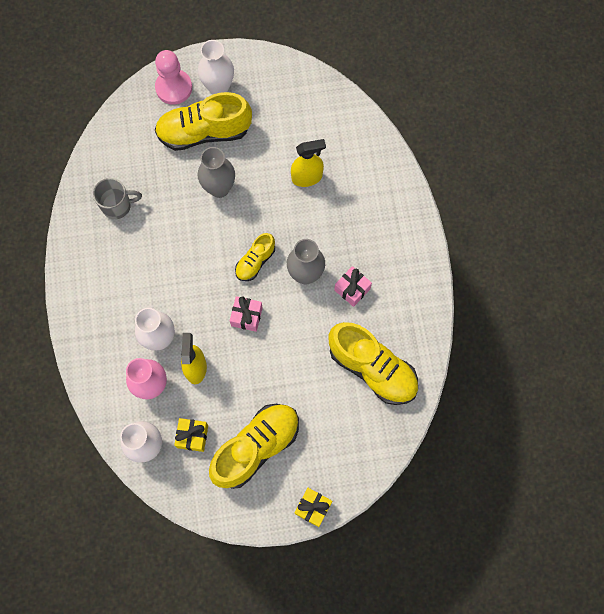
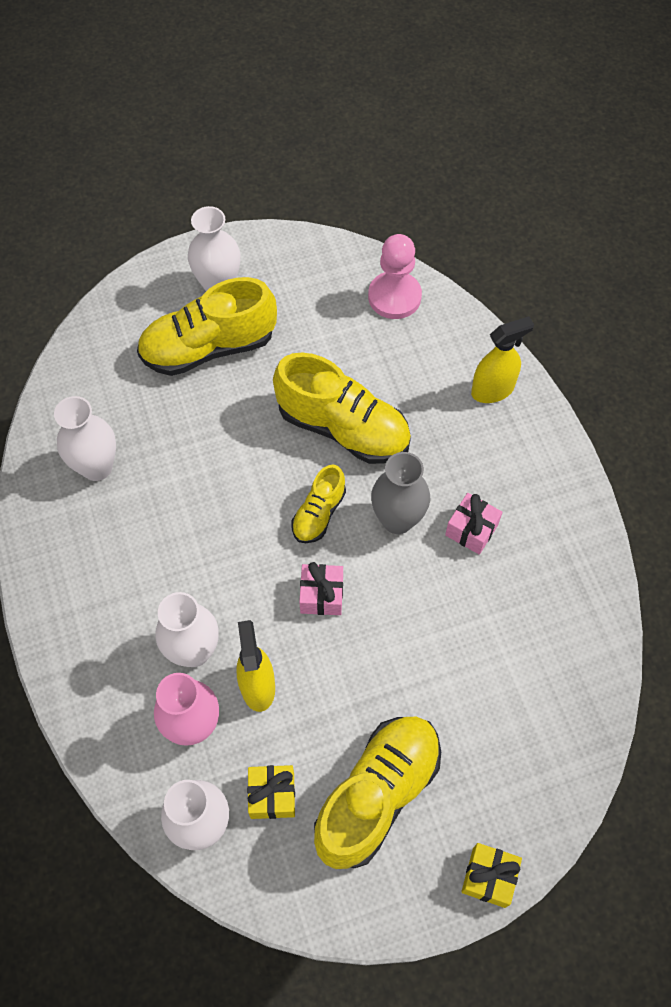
camera: 10 degrees left, 10 degrees down
grey mug [93,178,142,219] -> white vase [54,396,116,481]
pink pawn [155,50,192,105] -> pink pawn moved to [368,234,422,319]
grey vase [197,147,235,198] -> none
yellow spray bottle [291,139,326,187] -> yellow spray bottle moved to [471,316,534,403]
yellow shoe [329,322,418,405] -> yellow shoe moved to [273,353,411,464]

